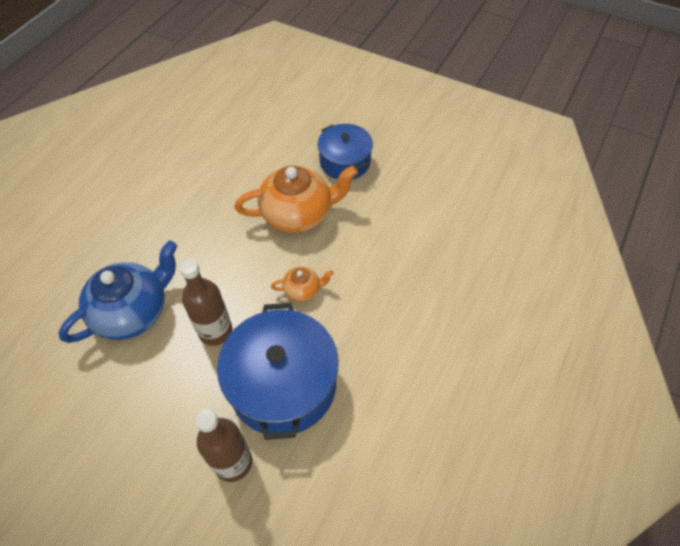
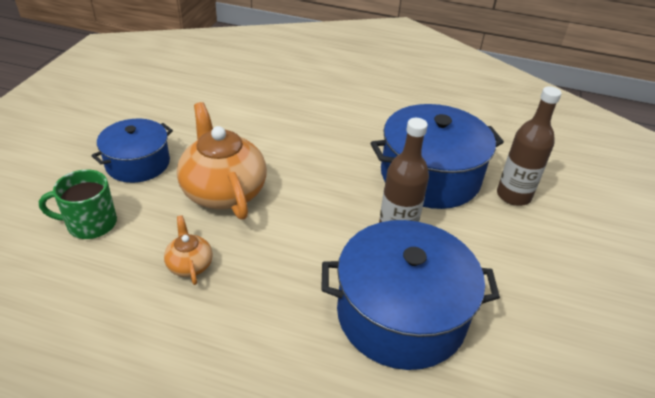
camera: 105 degrees left, 15 degrees down
blue teapot [59,241,177,343] -> blue pot [321,220,500,370]
orange teapot [271,266,334,301] -> orange teapot moved to [164,215,213,285]
none -> green mug [39,169,117,239]

